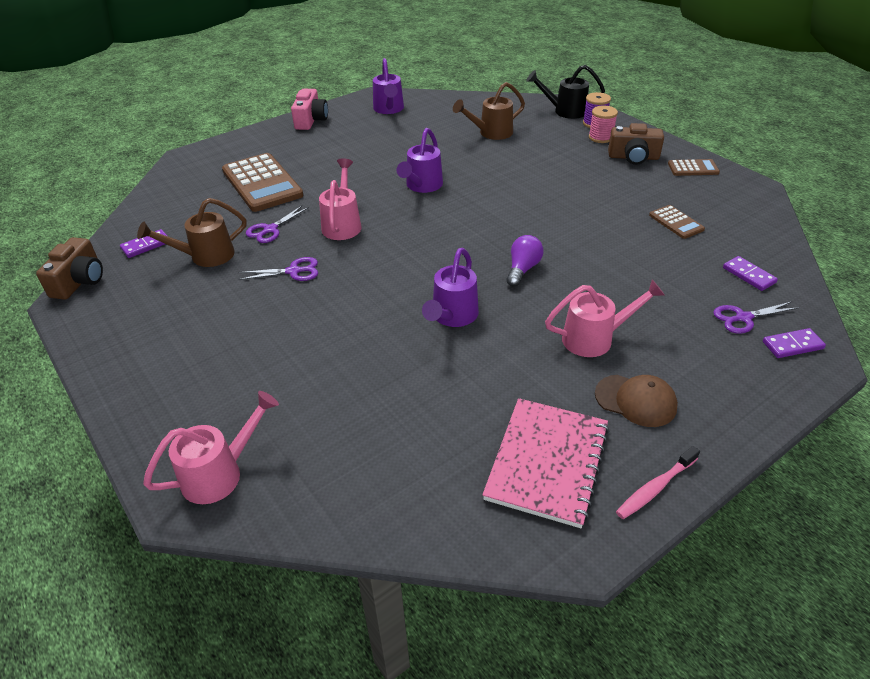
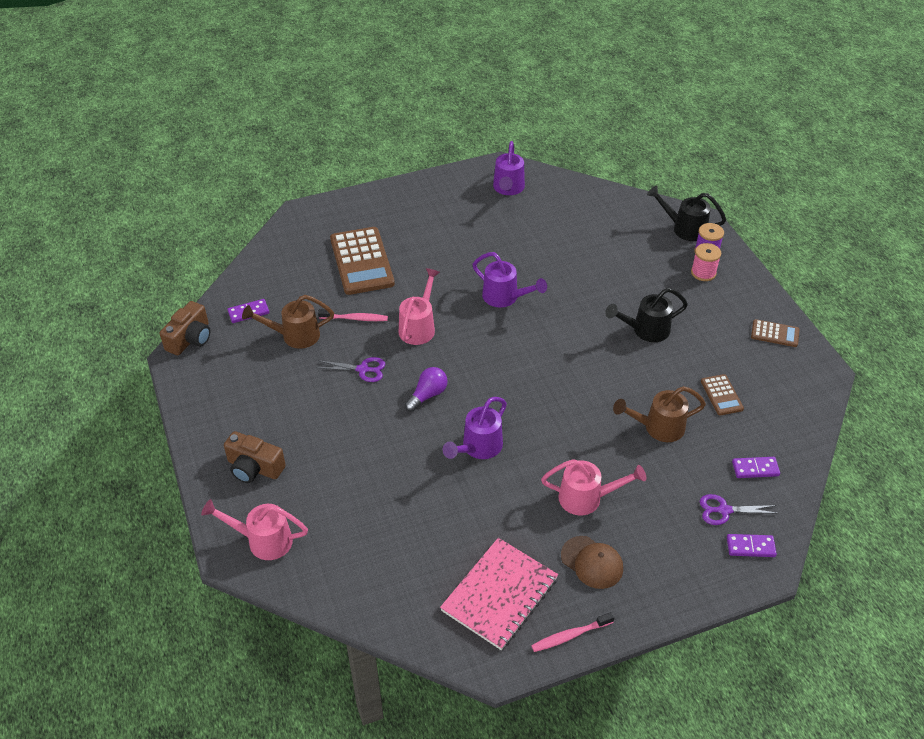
camera: 15 degrees right, 5 degrees up
pink watering can [143,391,279,504] -> pink watering can turned 150 degrees counterclockwise [201,499,308,560]
purple scissors [246,205,309,243] -> pink toothbrush [318,309,388,321]
pink camera [291,89,328,130] -> none
purple watering can [396,128,443,193] -> purple watering can turned 90 degrees counterclockwise [472,252,547,307]
brown watering can [453,82,525,140] -> brown watering can moved to [613,386,706,442]
purple light bulb [506,235,543,287] -> purple light bulb moved to [405,367,448,412]
brown camera [608,123,664,165] -> brown camera moved to [224,431,286,483]
purple domino [723,256,778,291] -> purple domino turned 75 degrees counterclockwise [732,457,780,478]
none -> black watering can [605,288,688,342]

